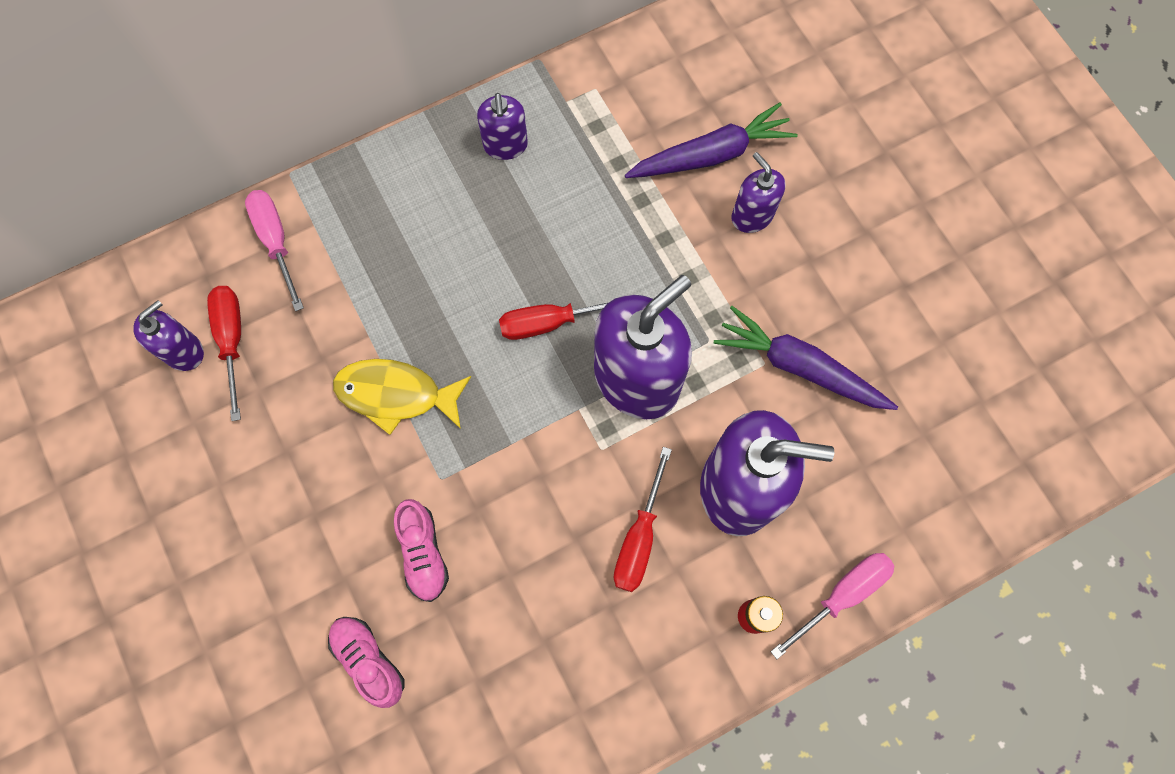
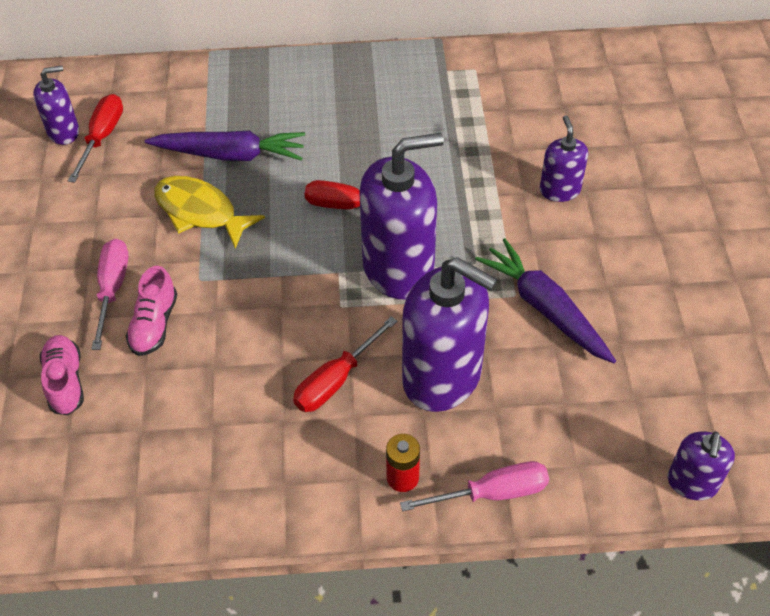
camera: 25 degrees right, 20 degrees down
pink screwdriver [245,190,304,311] -> pink screwdriver moved to [91,239,129,350]
purple soap dispenser [477,93,528,160] -> purple soap dispenser moved to [668,431,735,500]
purple carrot [625,102,798,178] -> purple carrot moved to [145,131,305,161]

